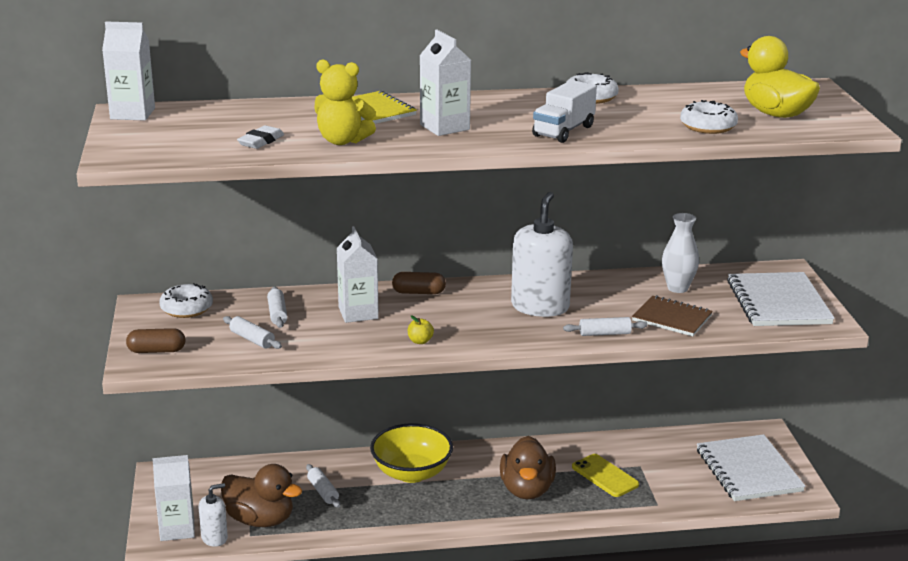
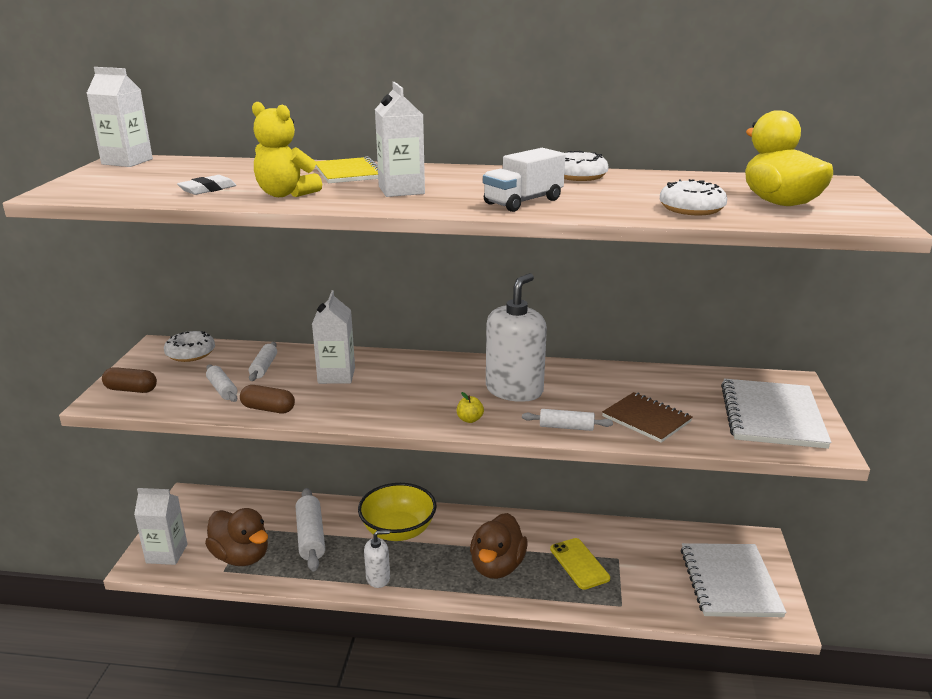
camera: 15 degrees right, 0 degrees up
white soap dispenser [198,483,228,547] -> white soap dispenser moved to [364,530,390,588]
white rolling pin [306,464,340,508] -> white rolling pin [296,488,325,571], size x1.72
brown capsule [392,272,446,294] -> brown capsule moved to [240,385,295,413]
yellow apple [408,315,434,344] -> yellow apple moved to [457,392,484,423]
white vase [662,213,699,293] -> none

